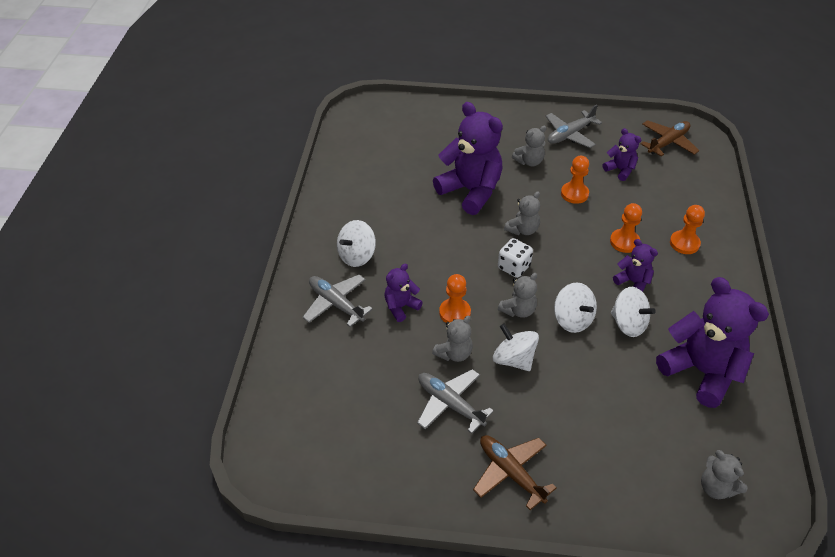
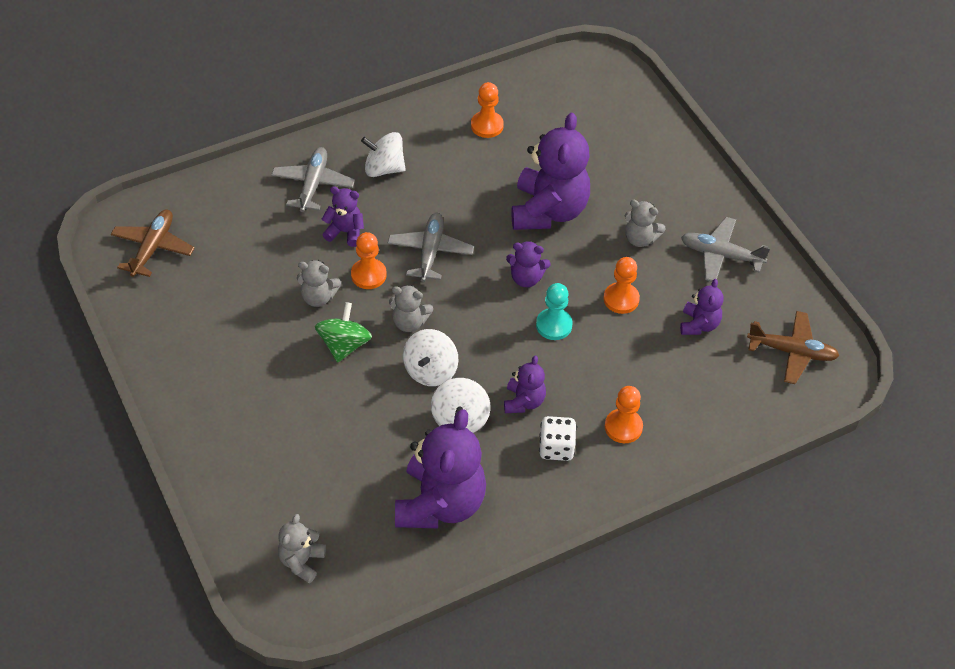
camera: 55 degrees right, 5 degrees up
grey plane [417,369,494,434] -> grey plane moved to [388,212,474,282]
brown plane [473,435,557,510] -> brown plane moved to [111,210,194,277]
white spinning top [493,323,539,371] -> green spinning top [315,302,372,363]
white dice [498,238,533,278] -> white dice moved to [539,416,577,461]
grey teddy bear [504,191,540,235] -> purple teddy bear [506,241,551,287]
orange pawn [610,203,642,253] -> orange pawn moved to [471,82,504,138]
none -> turquoise pawn [536,283,573,340]

